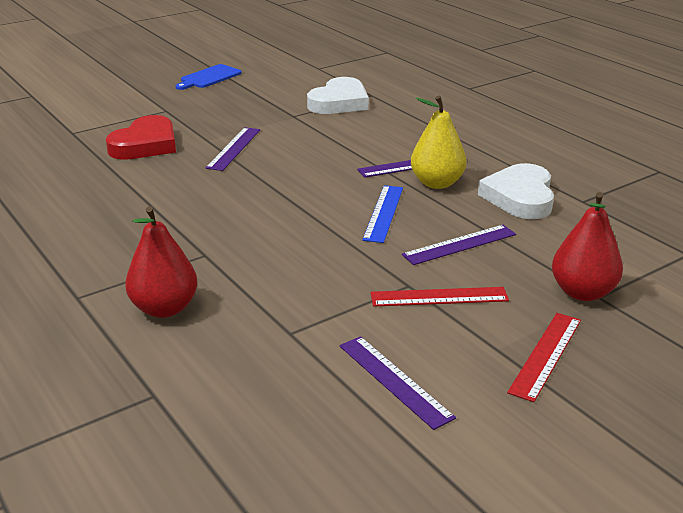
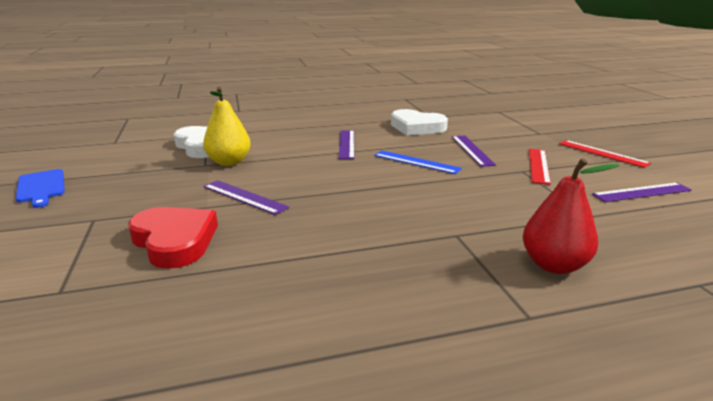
camera: 70 degrees left, 5 degrees down
yellow pear [411,96,467,189] -> yellow pear moved to [203,87,251,166]
red pear [552,192,623,301] -> none

